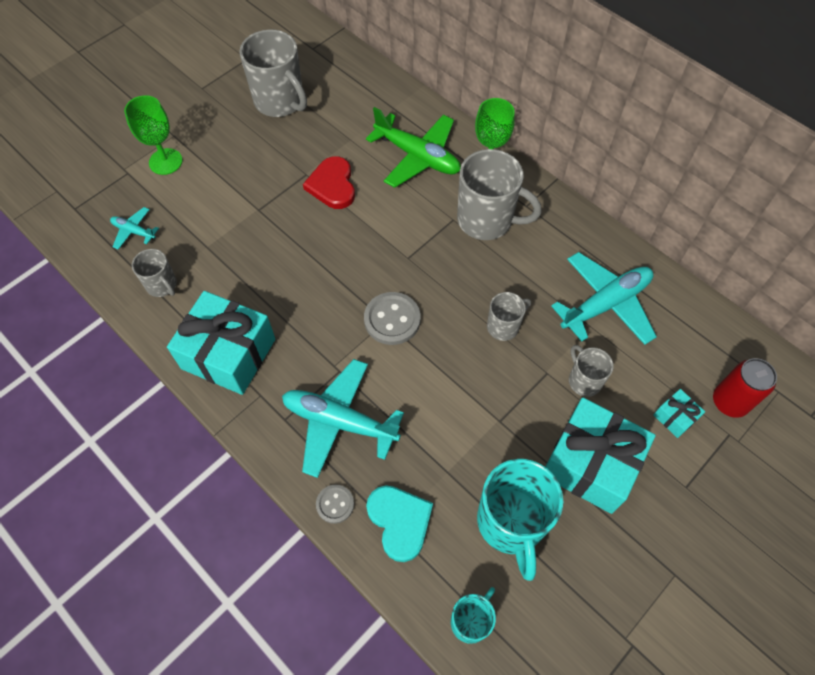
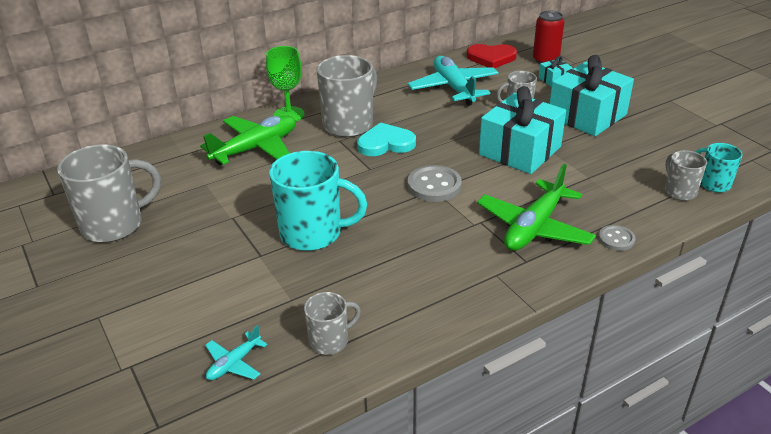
camera: 75 degrees left, 25 degrees down
green goblet [124,95,183,175] -> none
turquoise gift [167,291,275,395] -> turquoise gift moved to [479,86,566,174]
turquoise plane [282,359,404,478] -> green plane [477,164,596,251]
red heart [303,156,355,209] -> red heart moved to [467,44,517,68]
turquoise heart [366,485,433,562] -> turquoise heart moved to [357,122,416,156]
turquoise mug [477,459,564,581] -> turquoise mug moved to [269,151,367,251]
grey mug [487,292,531,341] -> grey mug moved to [665,150,707,201]

